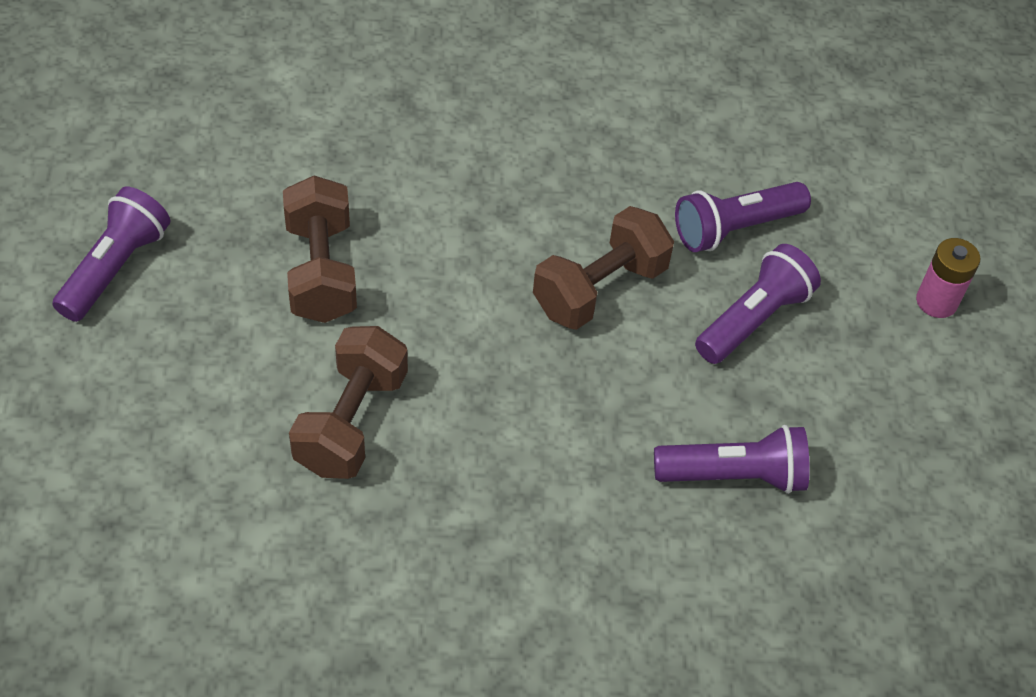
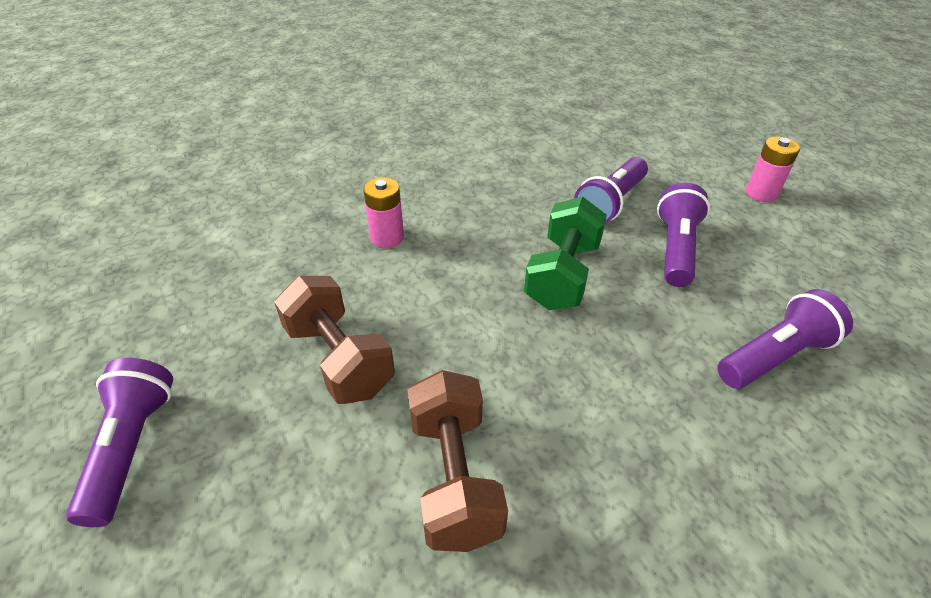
camera: 25 degrees left, 10 degrees down
brown dumbbell [533,206,674,330] -> green dumbbell [524,197,607,310]
none -> pink battery [363,177,404,248]

